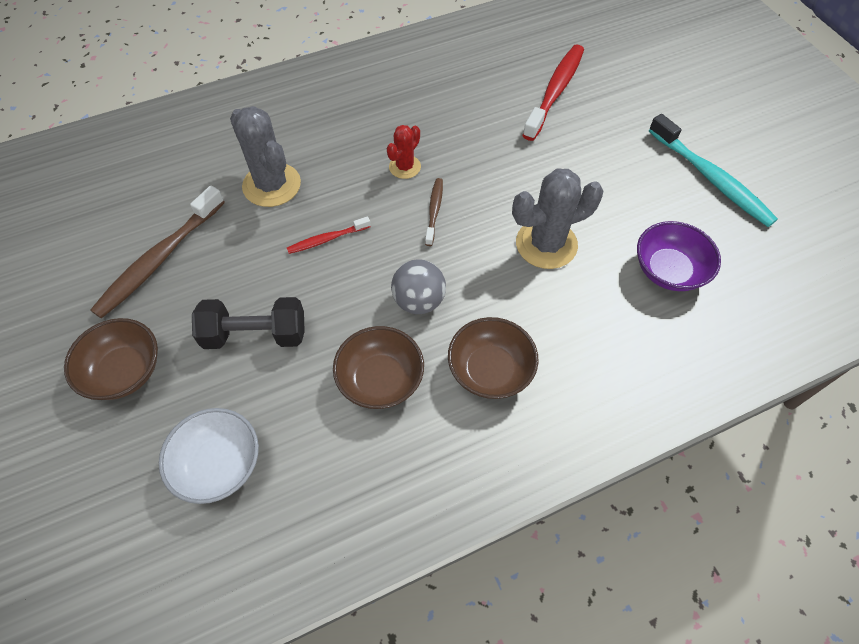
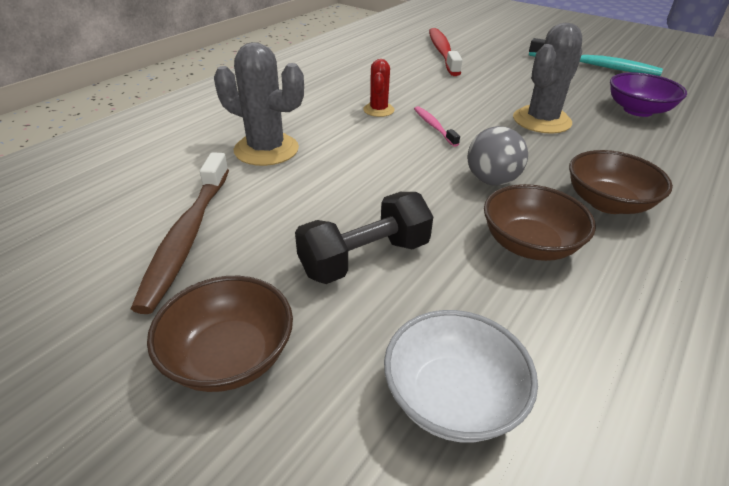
camera: 30 degrees left, 20 degrees down
red toothbrush [287,216,371,254] -> none
brown toothbrush [425,178,443,246] -> pink toothbrush [414,106,460,147]

